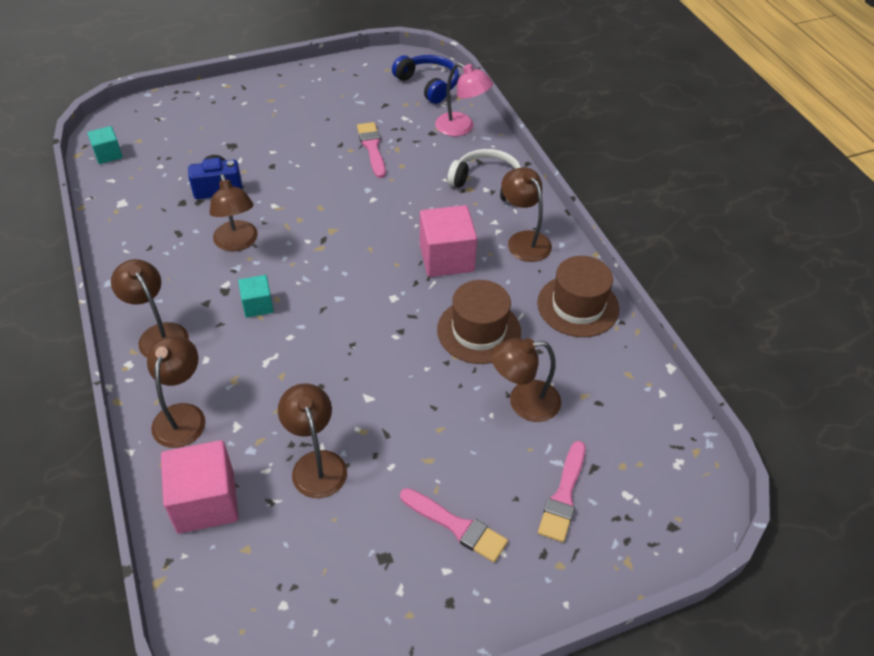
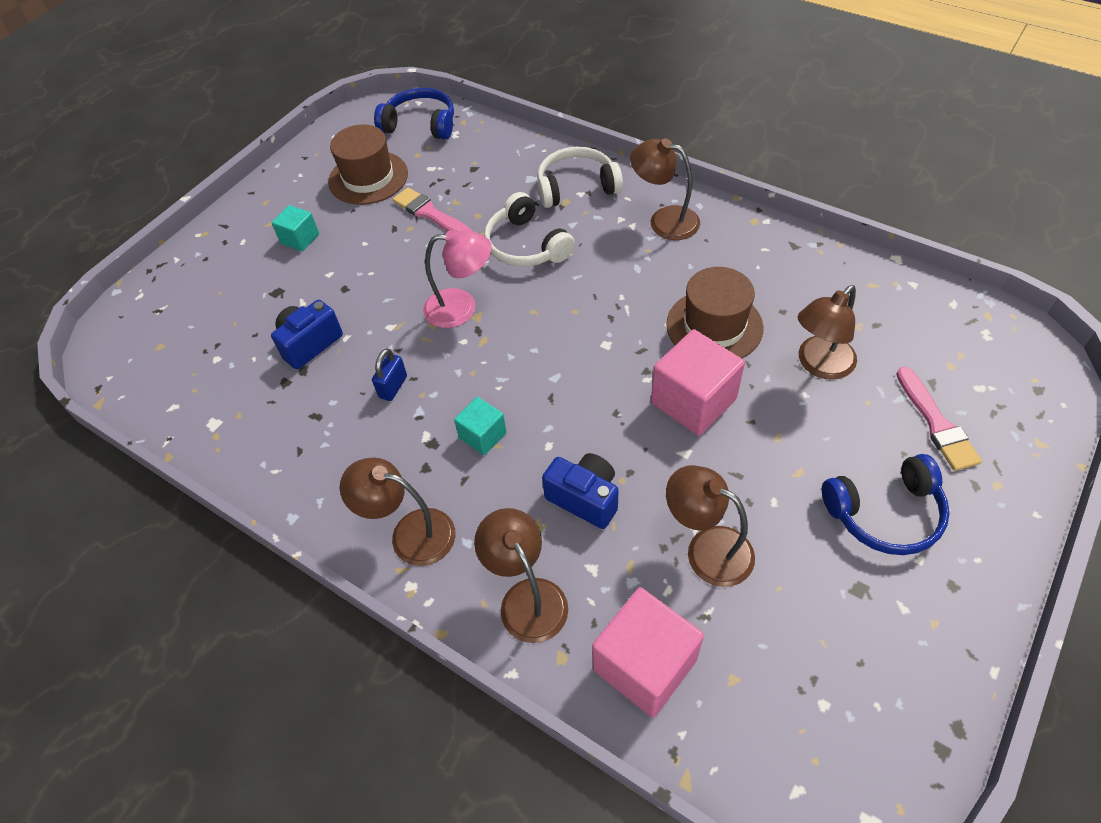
camera: 30 degrees left, 5 degrees up
turquoise cube [87,126,123,164] -> turquoise cube moved to [271,205,319,252]
brown lamp [209,174,258,252] -> blue padlock [372,348,407,401]
pink brush [400,488,508,562] -> blue headphones [822,454,950,555]
pink cube [420,205,477,277] -> pink cube moved to [651,329,745,436]
pink lamp [435,63,493,136] -> pink lamp moved to [423,230,492,328]
brown hat [537,256,619,337] -> brown hat moved to [328,124,408,205]
none -> white headphones [484,192,575,267]
none -> blue camera [542,453,618,529]

